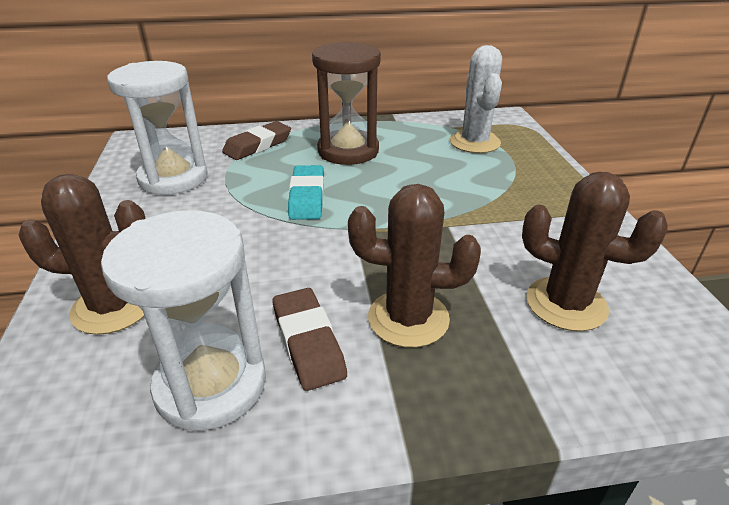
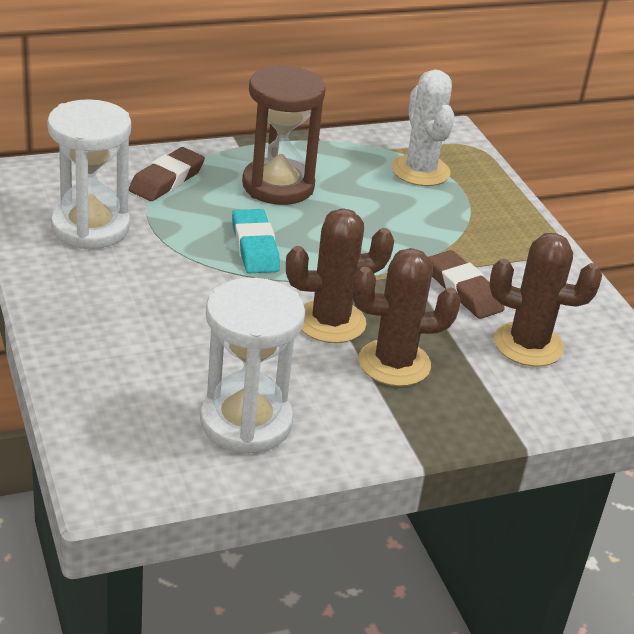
camera: 15 degrees left, 0 degrees up
brown cactus [19,174,146,335] -> brown cactus moved to [286,208,394,343]
brown eraser [273,288,347,391] -> brown eraser moved to [428,250,505,319]

